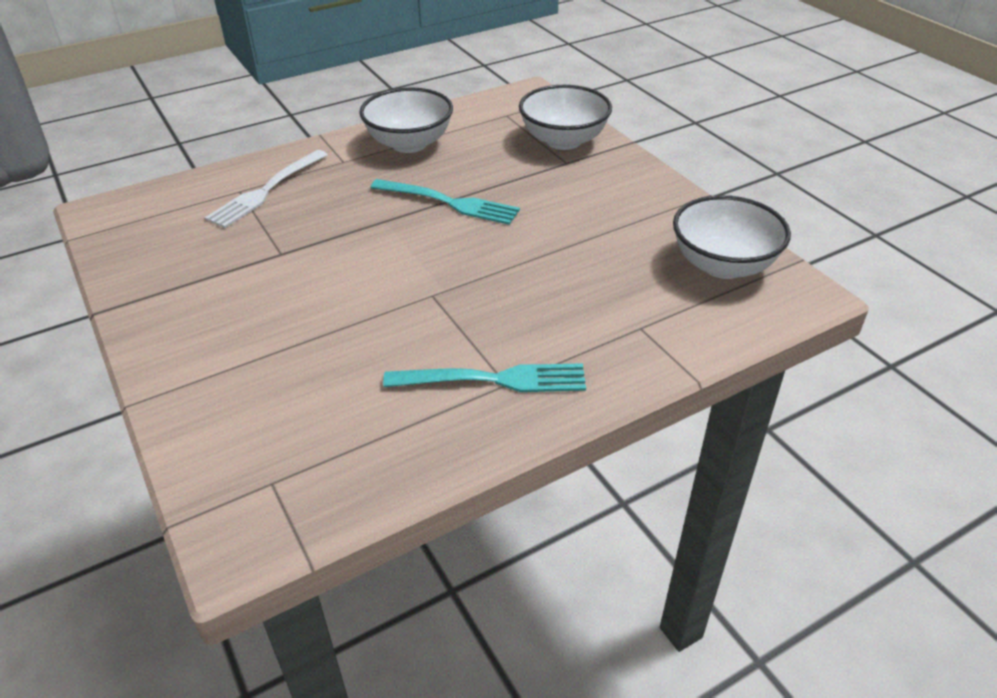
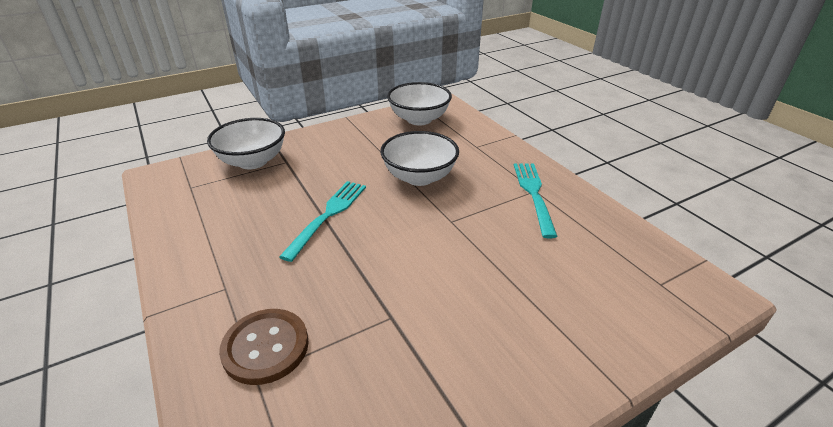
camera: 90 degrees left, 5 degrees down
white fork [205,150,328,228] -> brown button [219,309,309,385]
white bowl [359,87,453,153] -> white bowl moved to [380,131,459,186]

